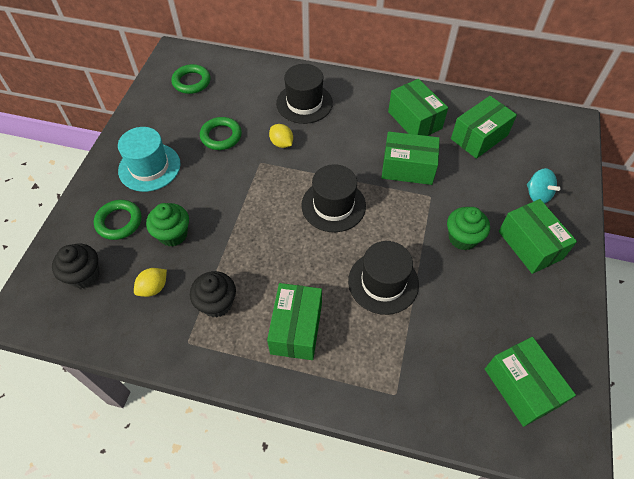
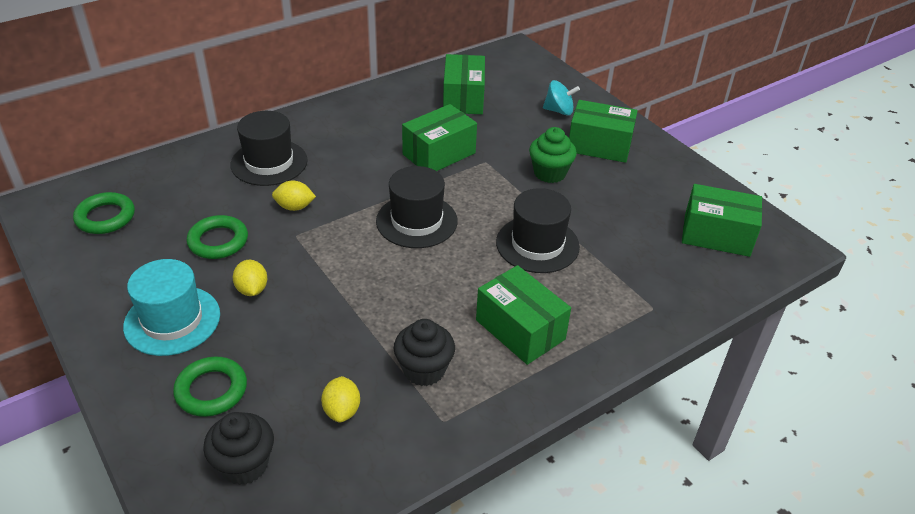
camera: 50 degrees left, 15 degrees down
green cupcake [146,203,189,247] -> none
green box [388,79,448,136] -> none
none -> yellow lemon [233,260,267,296]

